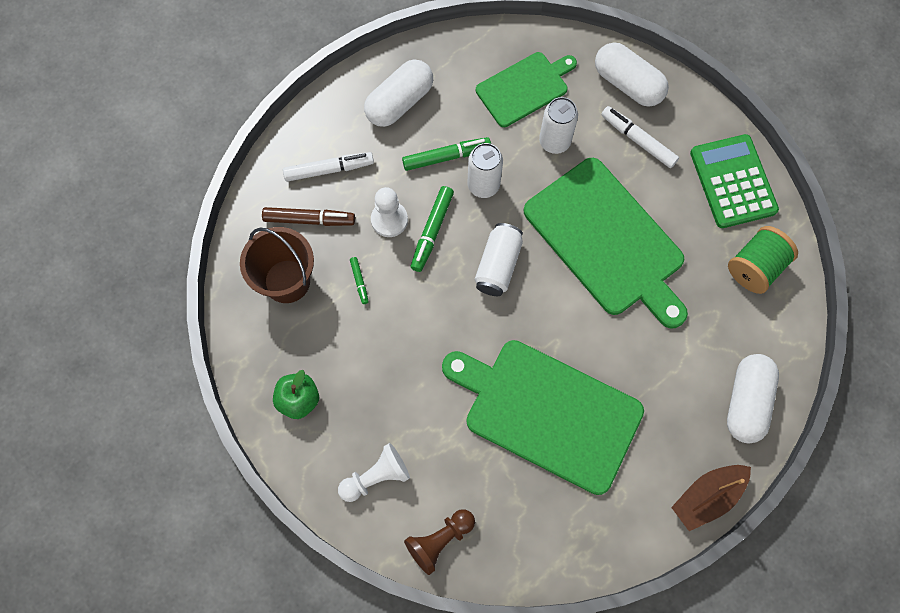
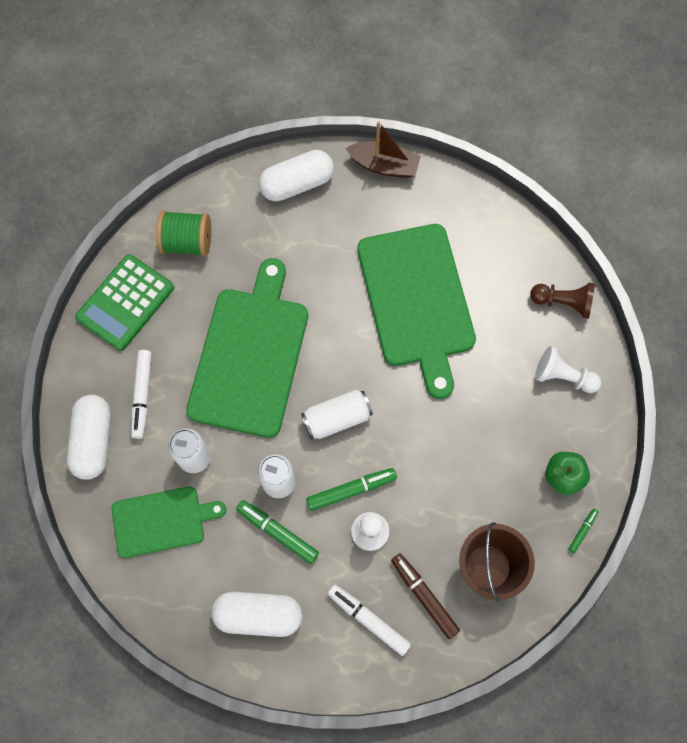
camera: 130 degrees left, 0 degrees up
green marker [350,257,369,304] -> green marker moved to [568,509,598,553]
green cutting board [476,52,577,127] -> green cutting board turned 150 degrees clockwise [112,486,226,558]

